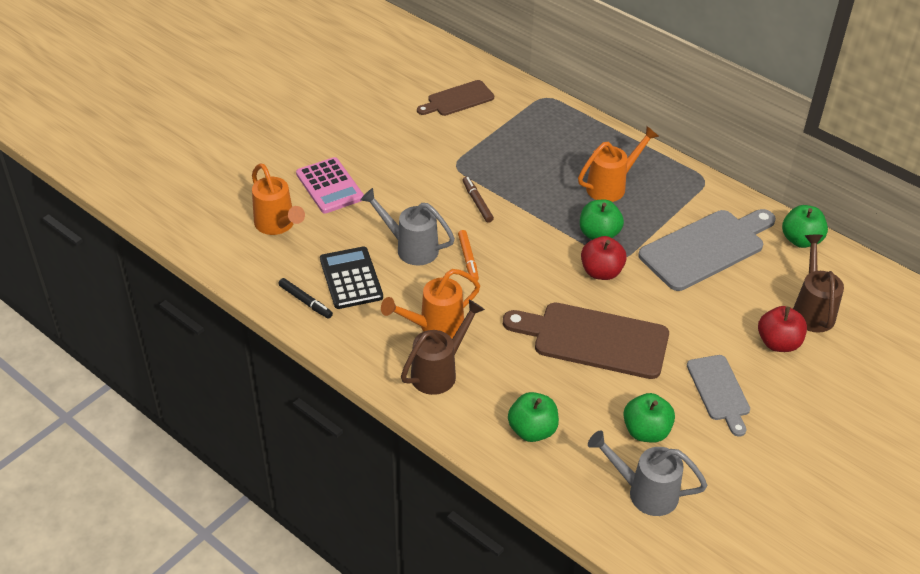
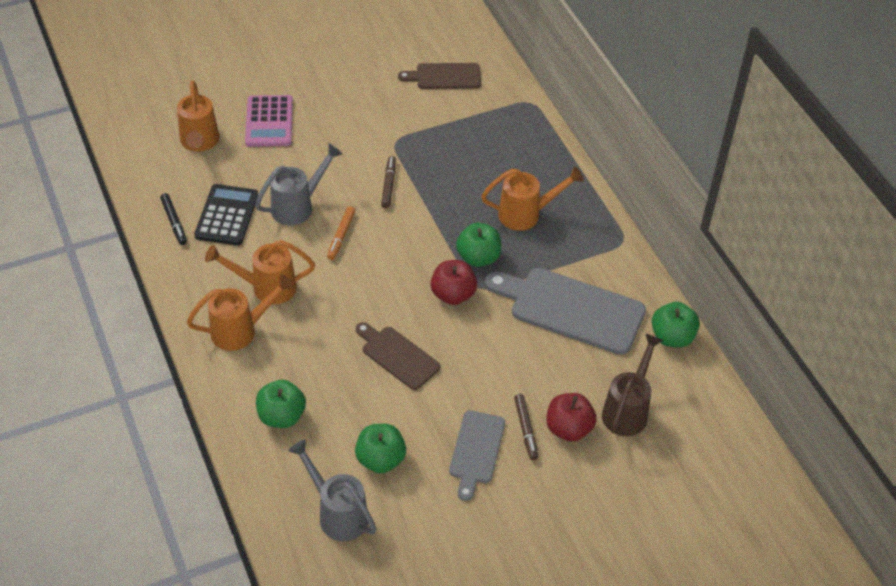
camera: 25 degrees right, 5 degrees up
grey watering can [361,188,455,265] -> grey watering can turned 90 degrees clockwise [255,144,342,226]
brown watering can [401,300,485,395] -> orange watering can [187,274,294,351]
brown cutting board [503,302,669,379] -> brown cutting board [356,322,440,390], size x0.59
grey cutting board [638,209,776,291] -> grey cutting board turned 150 degrees counterclockwise [485,268,646,355]
none -> brown marker [514,394,538,460]

